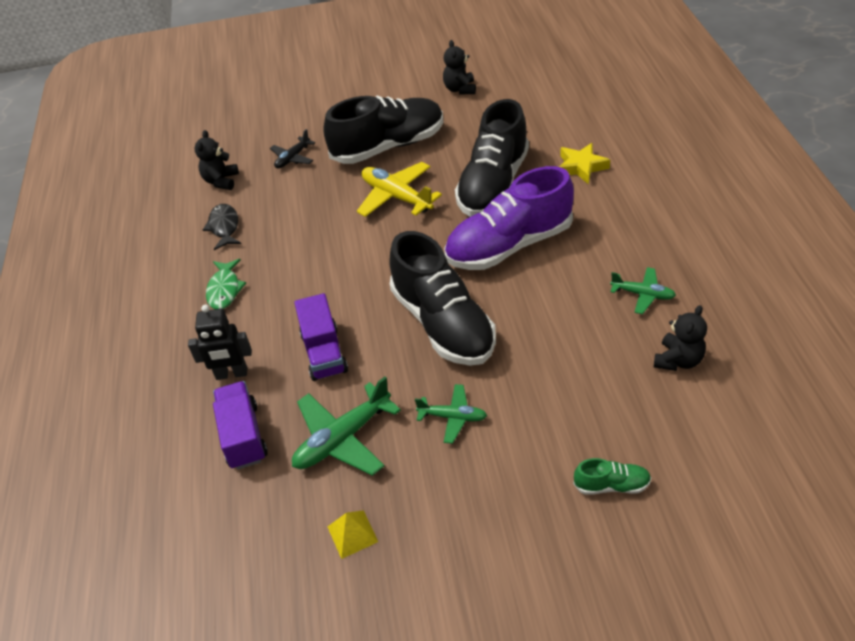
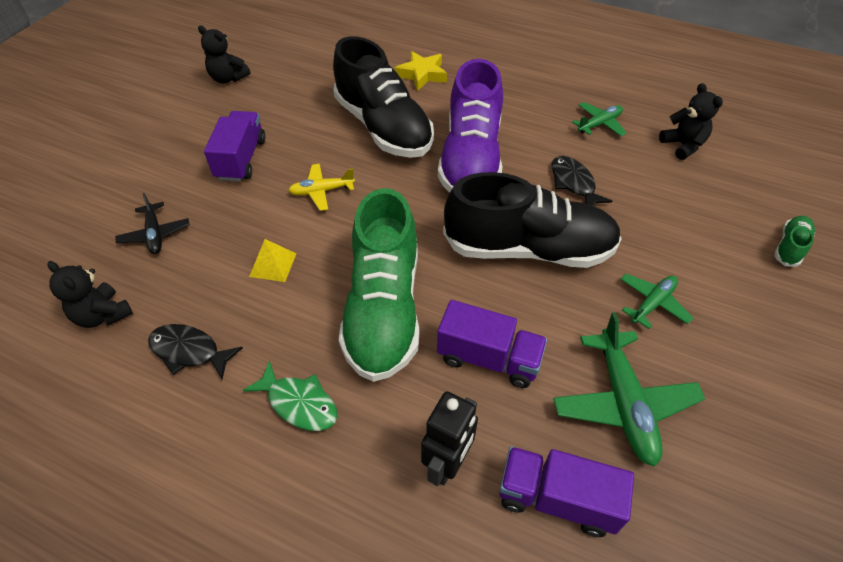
camera: 60 degrees left, 5 degrees up
black shoe [323,95,444,164] -> purple truck [204,111,266,182]
yellow pyramid [328,510,378,559] -> yellow pyramid moved to [249,239,296,282]
yellow plane [357,162,442,217] -> yellow plane [288,164,355,211], size x0.59
none -> green shoe [339,188,419,382]
none -> black fish [552,156,612,206]

